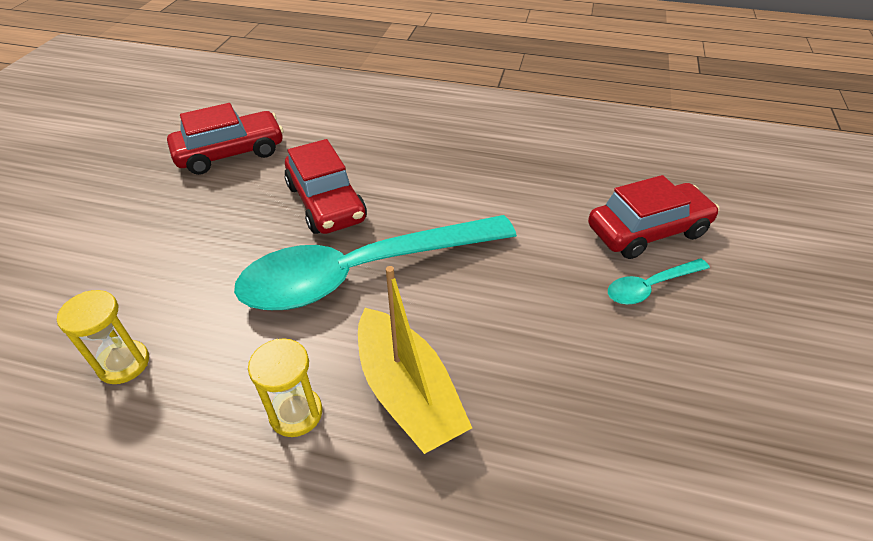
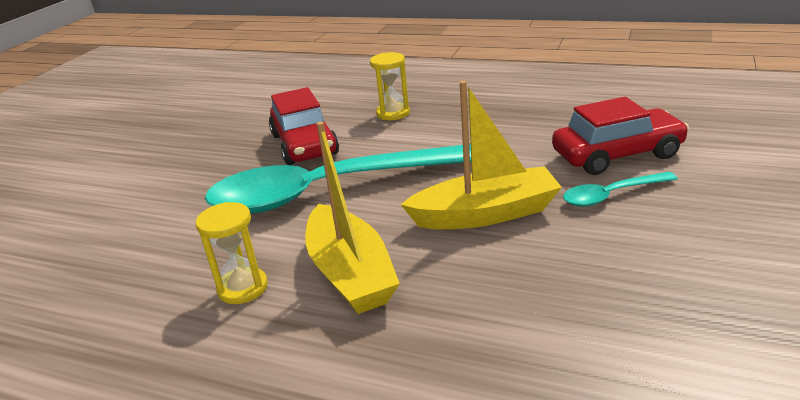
camera: 10 degrees right, 15 degrees down
yellow hourglass [57,290,149,384] -> yellow hourglass moved to [370,52,410,120]
red car [167,103,284,175] -> none
none -> yellow boat [401,81,562,229]

